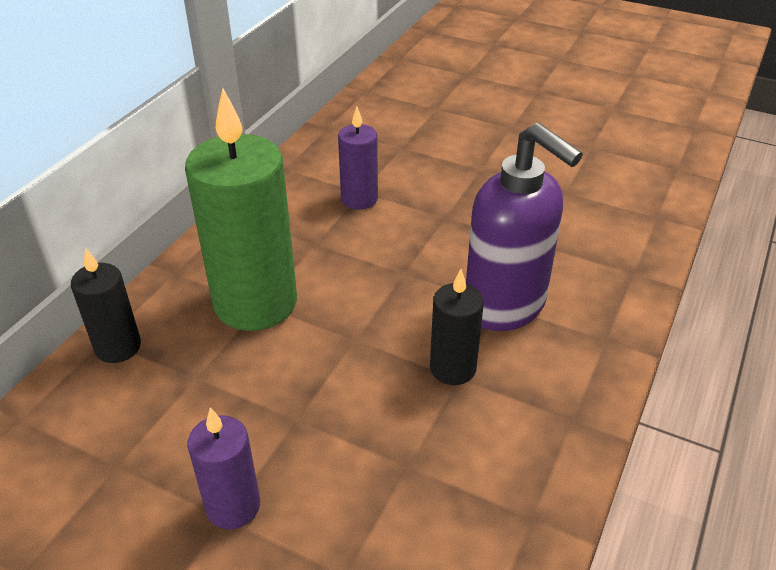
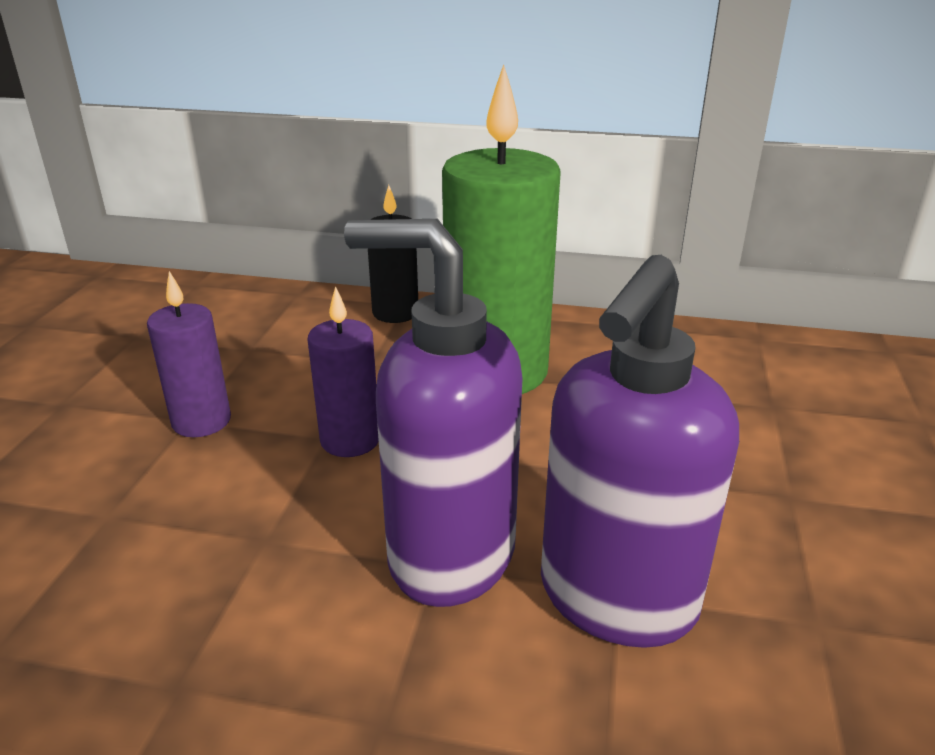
camera: 75 degrees right, 10 degrees down
purple candle [338,106,378,210] -> purple candle moved to [308,286,379,457]
black candle [430,269,484,385] -> purple soap dispenser [344,219,523,607]

